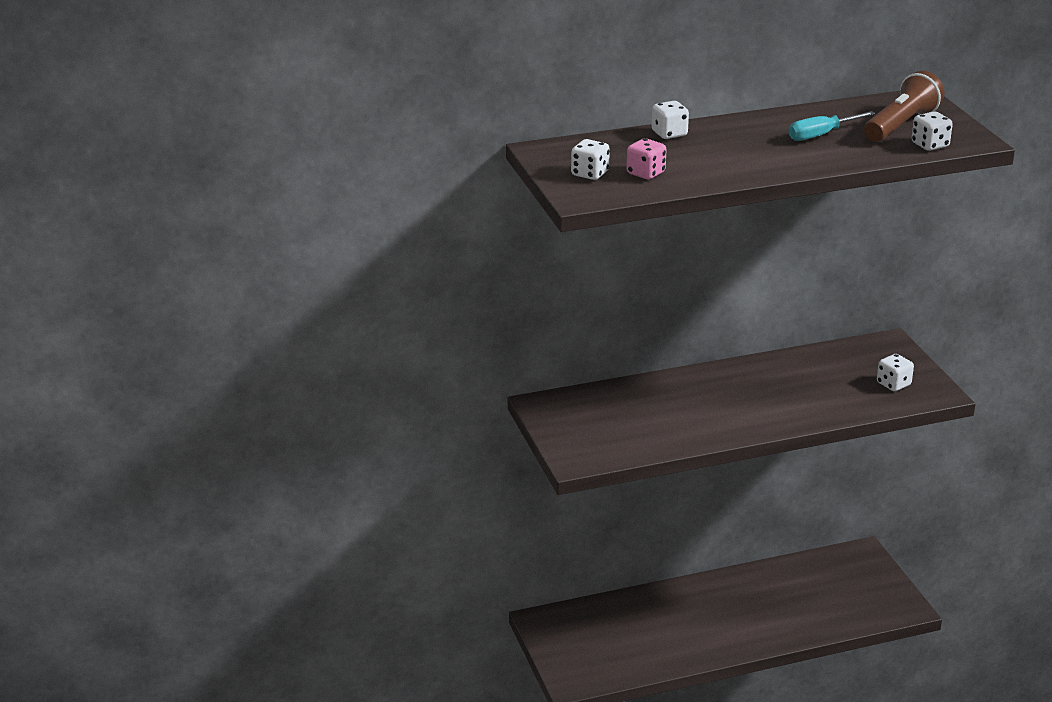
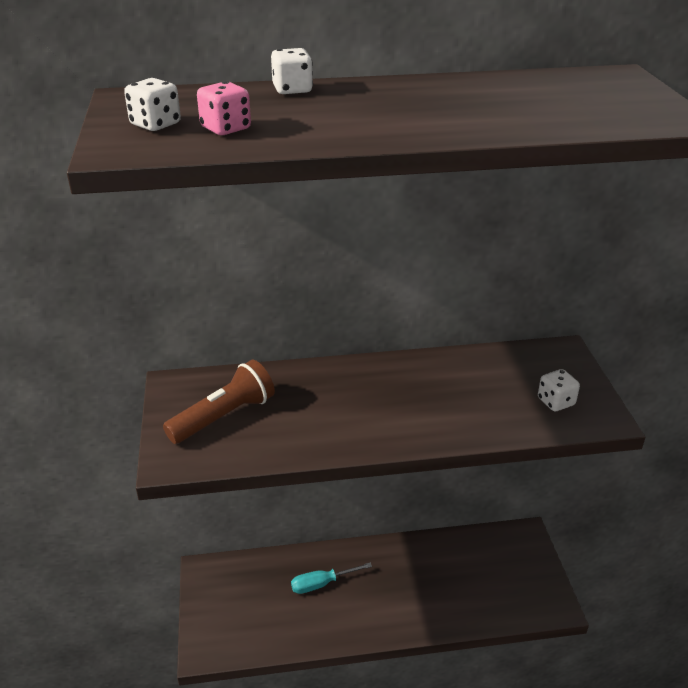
camera: 10 degrees right, 5 degrees up
turquoise screwdriver [788,111,876,141] -> turquoise screwdriver moved to [291,562,372,594]
brown flashlight [864,70,944,142] -> brown flashlight moved to [163,360,275,444]
white dice [912,112,953,151] -> none

